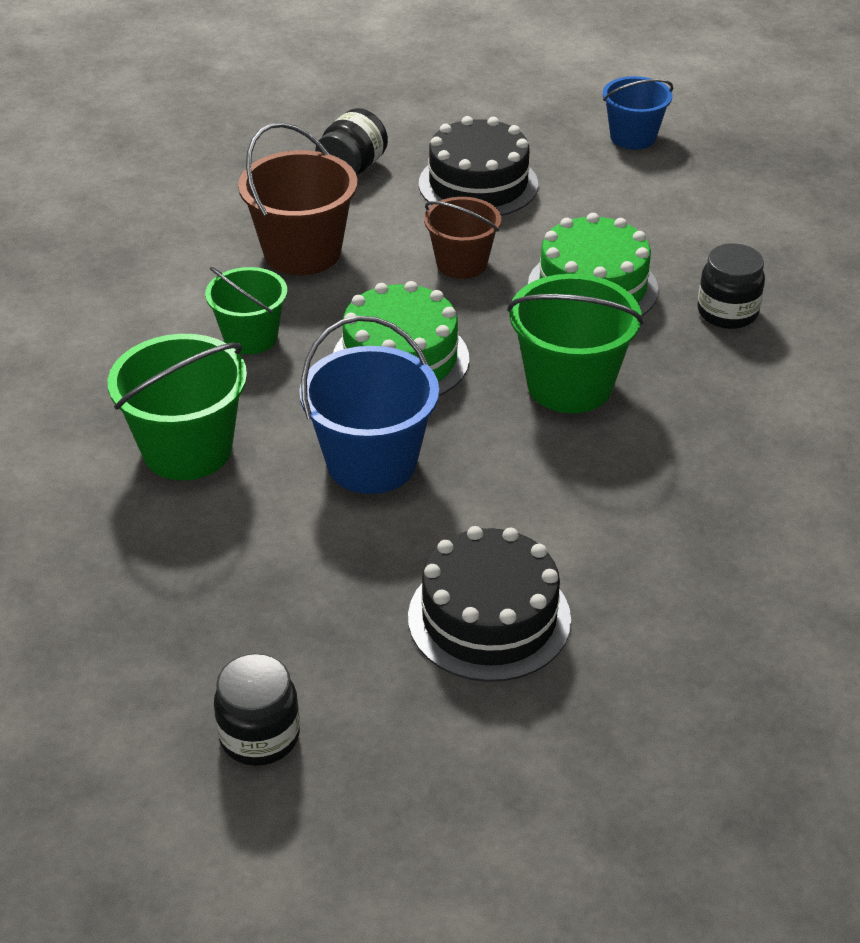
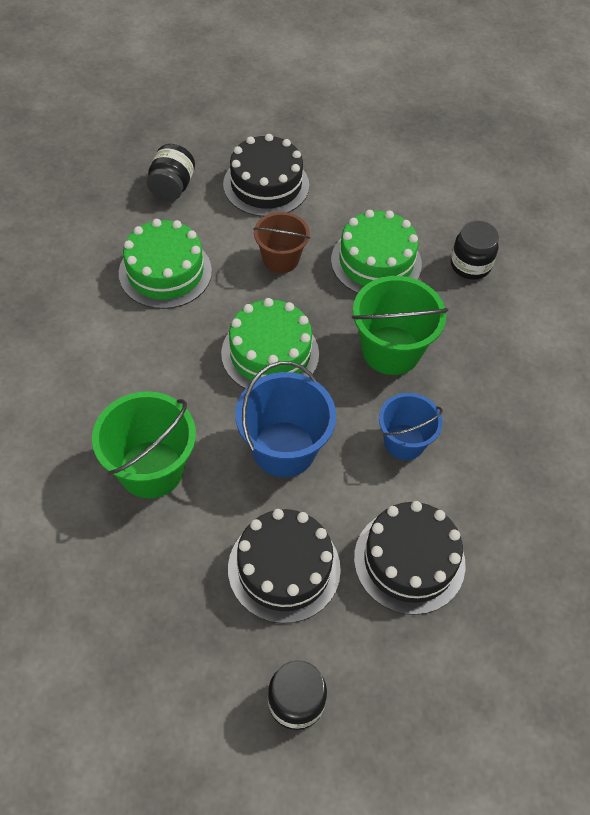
camera: 20 degrees left, 15 degrees up
green bucket [205,267,287,354] -> none
brown bucket [238,122,358,275] -> green cake [119,219,212,309]
blue bucket [603,76,673,150] -> blue bucket moved to [379,393,443,460]
none -> black cake [228,509,341,624]

